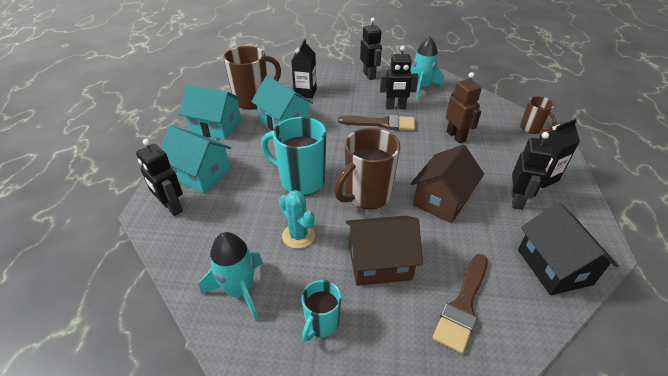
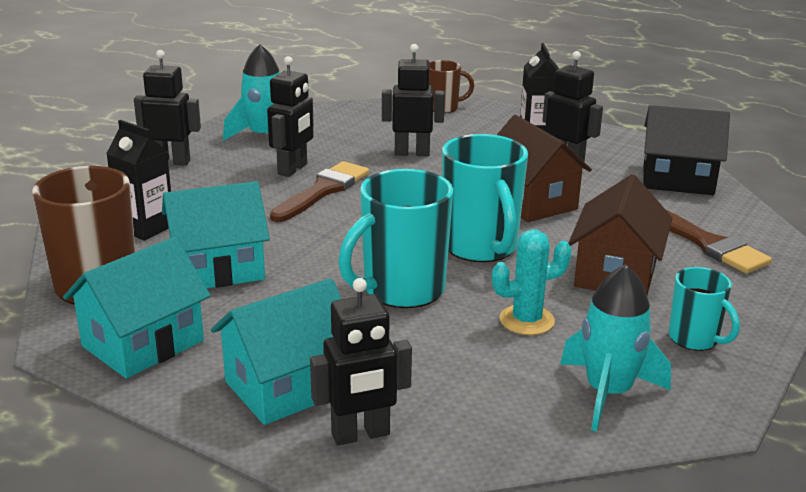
camera: 65 degrees left, 15 degrees down
brown mug [334,128,400,209] -> turquoise mug [442,134,528,262]
brown robot [446,72,482,143] -> black robot [382,44,445,156]

